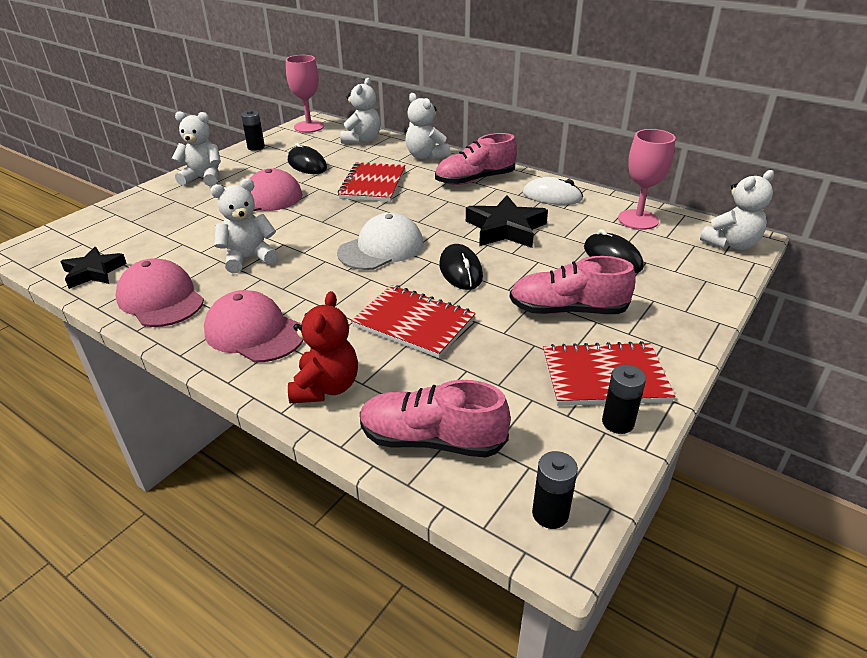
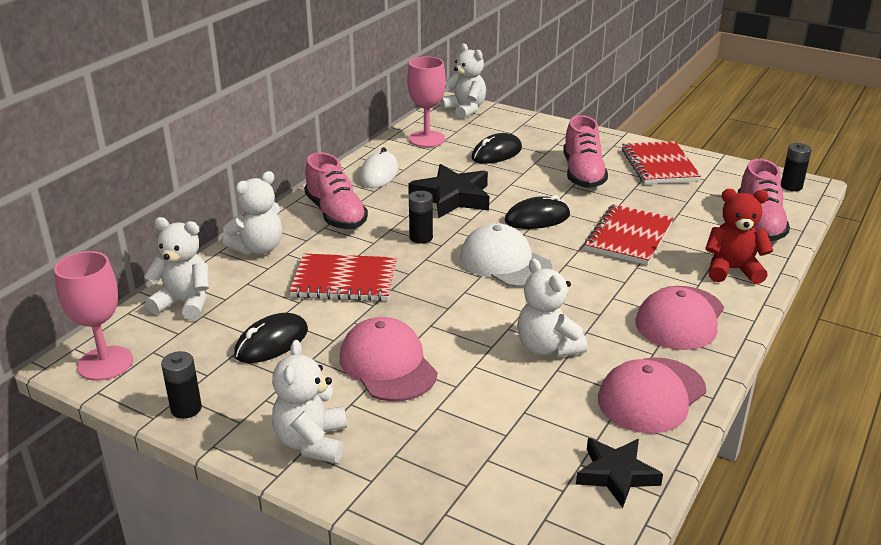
camera: 95 degrees left, 5 degrees down
black battery [602,365,646,434] -> black battery moved to [409,191,433,244]

